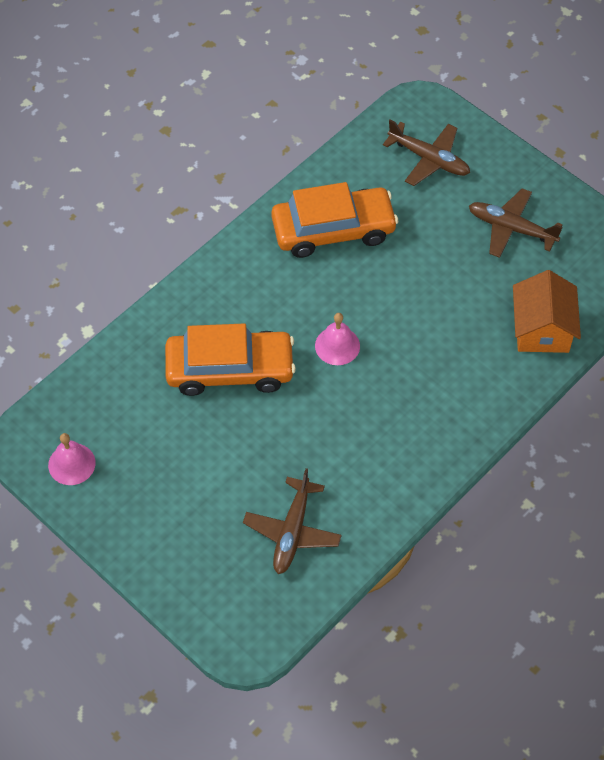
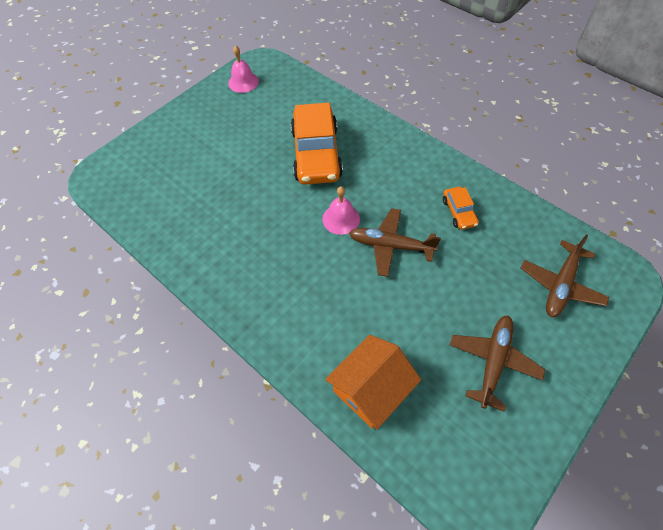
camera: 90 degrees right, 0 degrees up
brown plane [243,468,342,574] -> brown plane moved to [349,208,441,277]
orange car [271,182,398,258] -> orange car [443,187,479,230], size x0.46
orange house [513,270,581,353] -> orange house turned 45 degrees counterclockwise [325,335,421,430]

